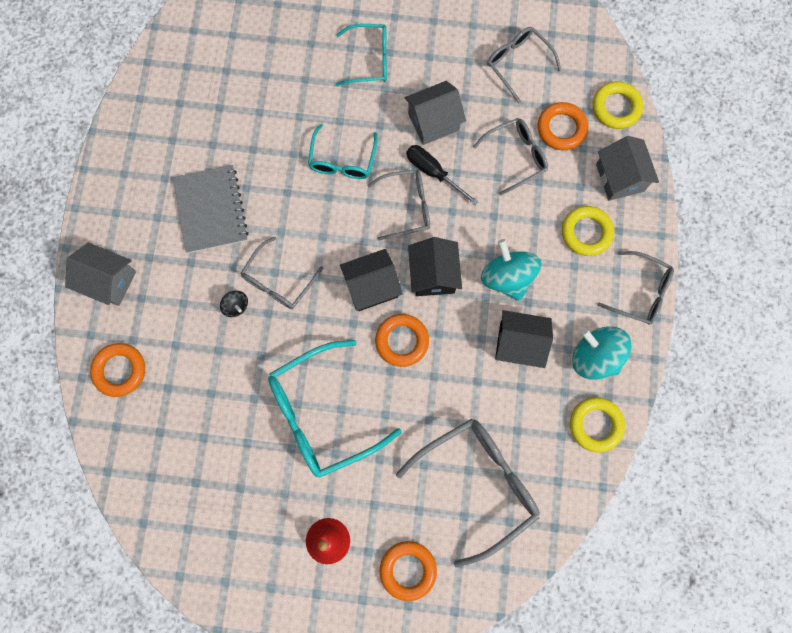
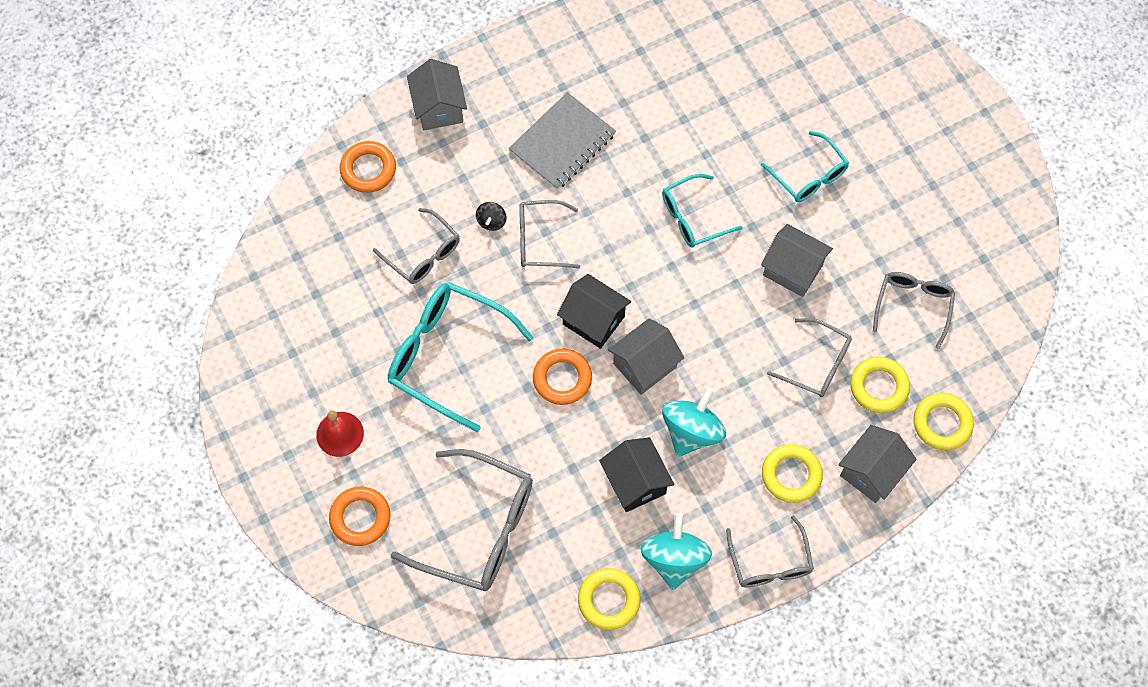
camera: 55 degrees right, 10 degrees down
grey glasses [367,169,430,240] -> grey glasses moved to [373,208,460,284]
black screwdriver [406,145,479,206] -> none
black house [408,237,462,296] -> grey house [608,319,685,395]
orange ring [538,102,588,150] -> yellow ring [850,357,910,413]

